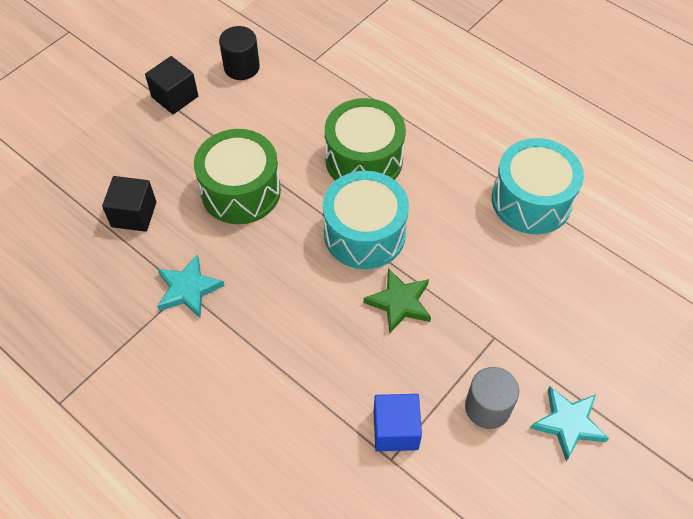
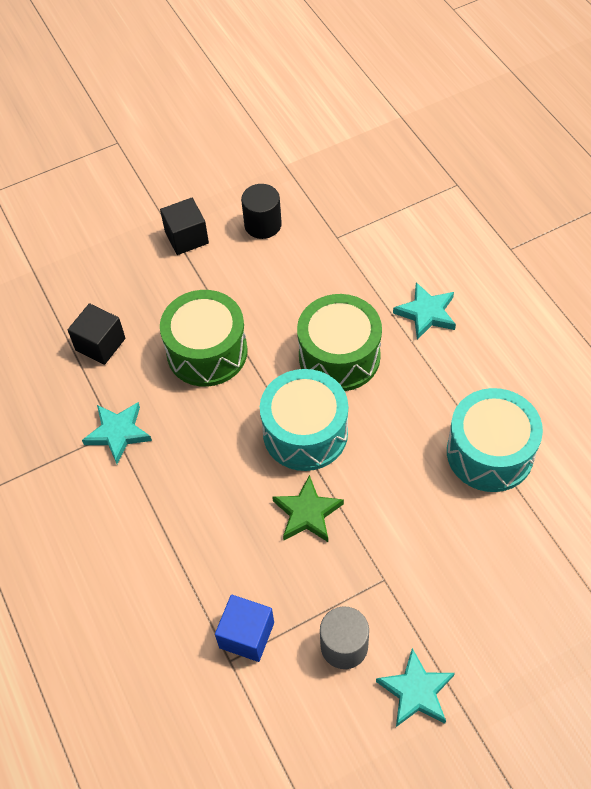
camera: 25 degrees right, 0 degrees up
none -> turquoise star [393,282,456,340]

